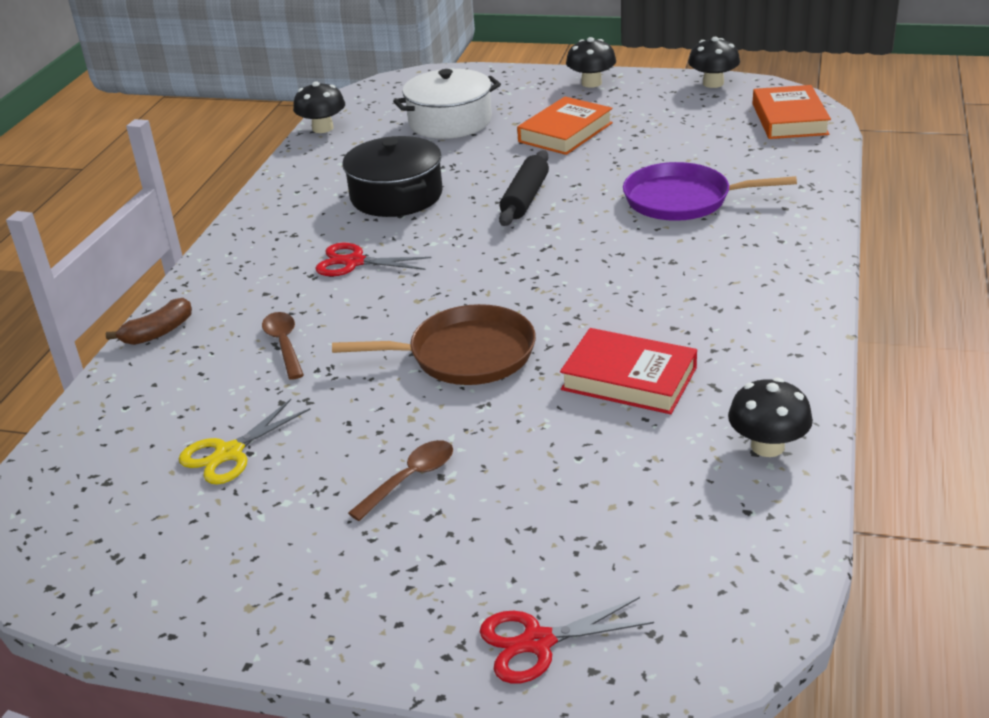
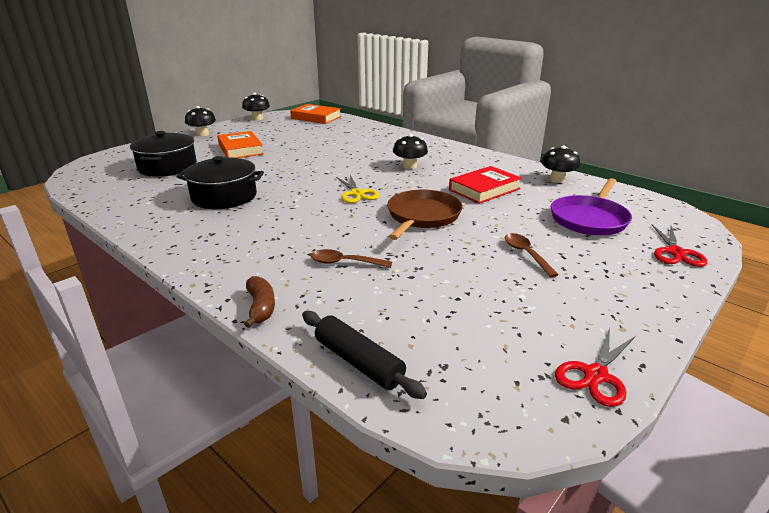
camera: 65 degrees left, 5 degrees down
yellow scissors [179,399,311,485] -> yellow scissors moved to [336,175,379,203]
black mushroom [293,81,345,133] -> black mushroom moved to [393,134,428,169]
red scissors [315,243,432,276] -> red scissors moved to [555,328,636,407]
white pot [393,69,501,139] -> black pot [130,131,197,177]
black rolling pin [499,150,549,226] -> black rolling pin moved to [302,311,427,399]
purple pan [623,162,797,221] -> purple pan moved to [551,178,632,235]

